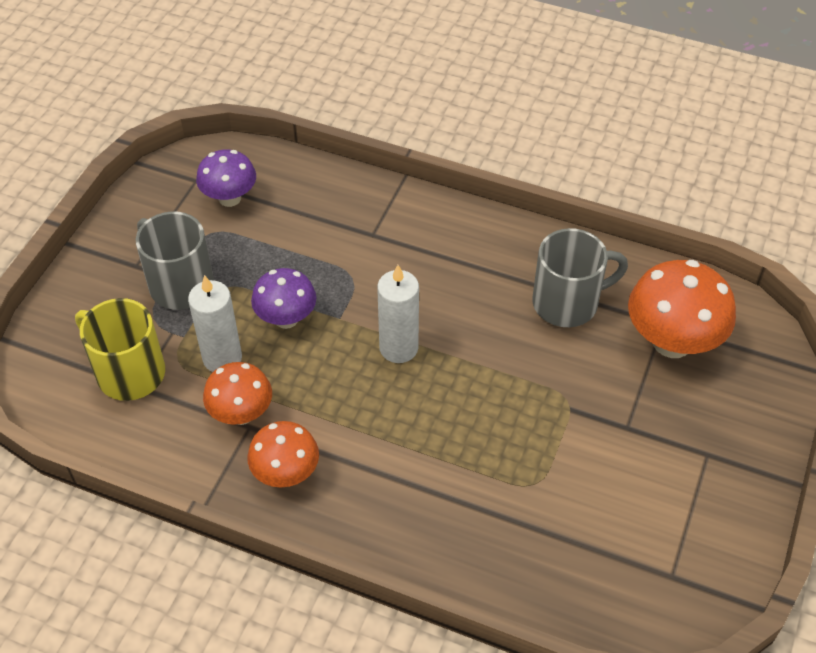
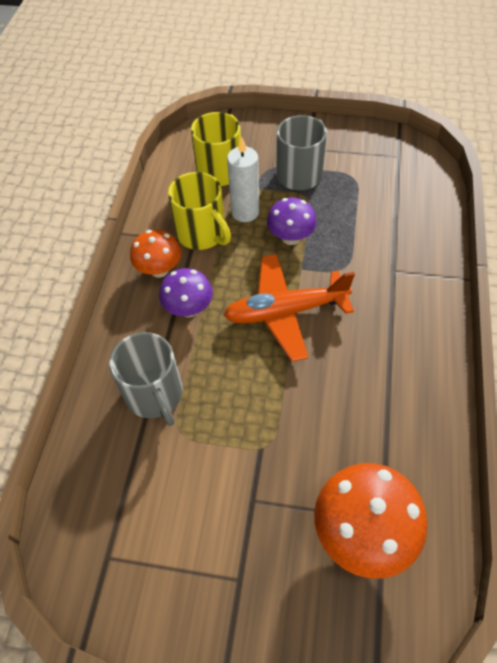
camera: 80 degrees right, 5 degrees up
purple mushroom [196,149,256,207] -> purple mushroom moved to [159,268,213,317]
orange mushroom [203,362,272,425] -> yellow mug [168,172,231,250]
white candle [377,265,419,363] -> orange plane [224,254,355,362]
grey mug [533,228,628,327] -> grey mug moved to [109,332,183,426]

